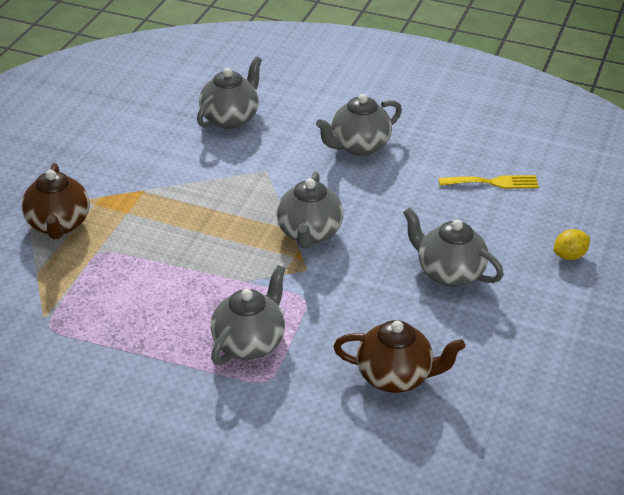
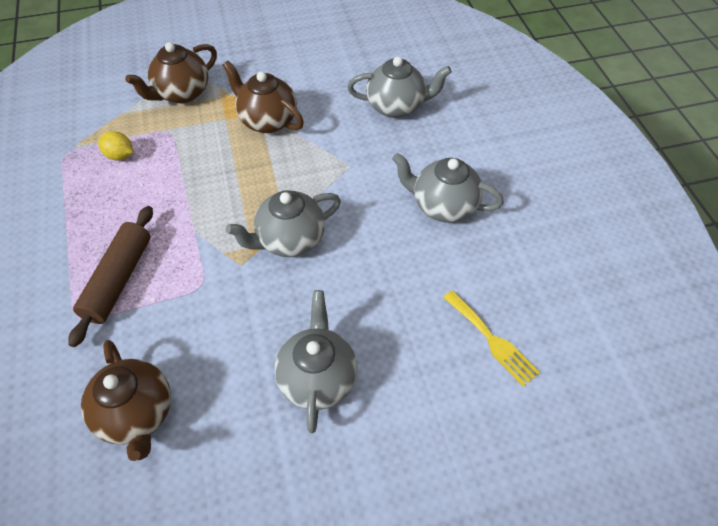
camera: 55 degrees right, 15 degrees up
grey teapot [211,265,286,365] -> brown rolling pin [68,206,153,347]
yellow lemon [554,229,590,260] -> yellow lemon moved to [98,131,133,160]
none -> brown teapot [222,61,304,133]

